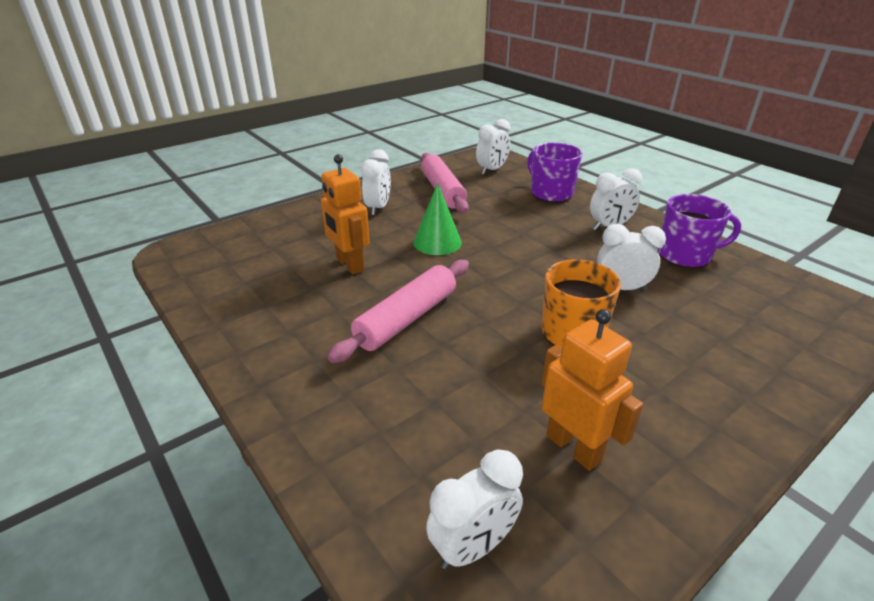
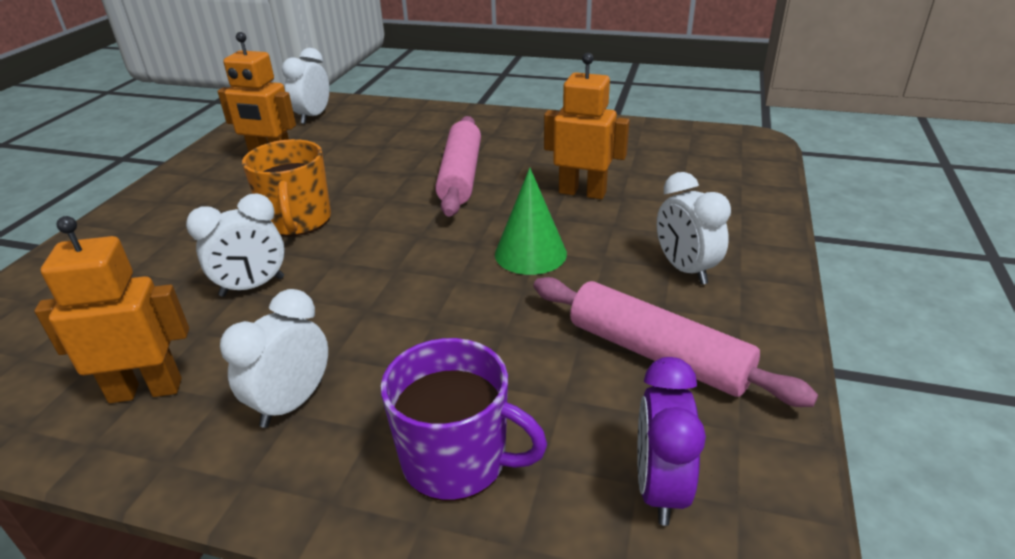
camera: 145 degrees right, 0 degrees up
white clock [476,119,510,175] -> purple clock [637,357,706,526]
purple mug [658,194,741,268] -> orange robot [34,216,189,403]

